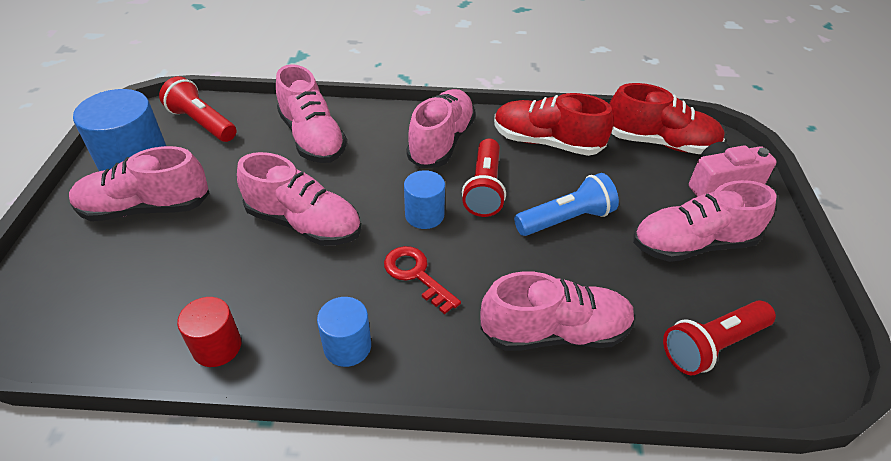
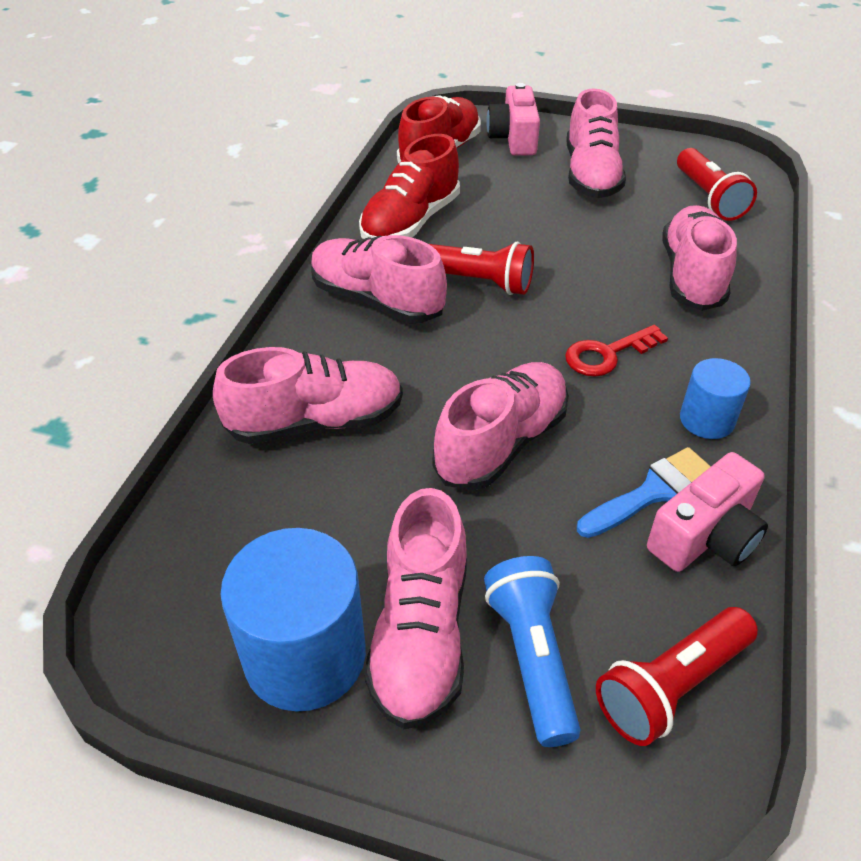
camera: 75 degrees left, 0 degrees up
red flashlight [159,76,236,142] -> red flashlight moved to [596,607,758,746]
red cylinder [177,297,241,367] -> pink camera [647,452,768,572]
blue cylinder [404,170,445,229] -> none
blue flashlight [514,173,619,236] -> blue flashlight moved to [484,556,581,747]
none -> blue brush [577,447,711,538]

